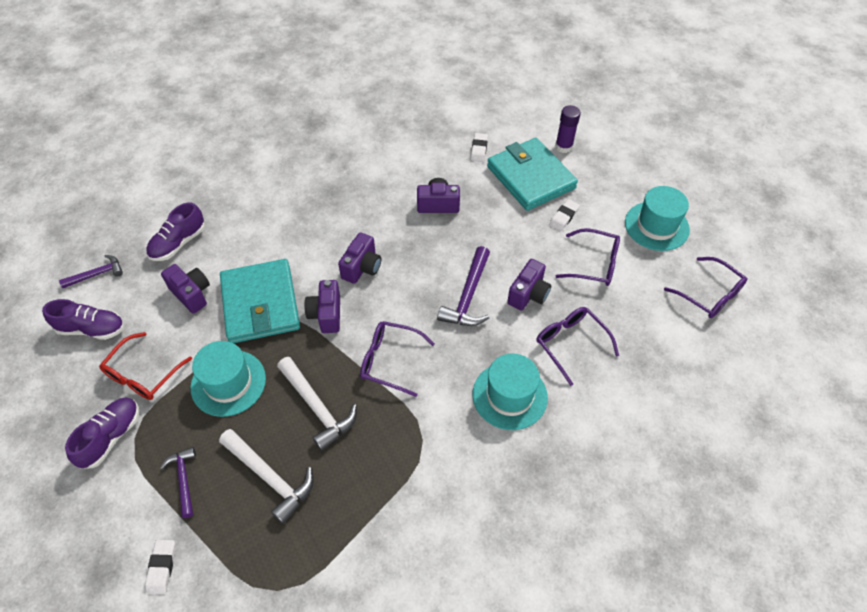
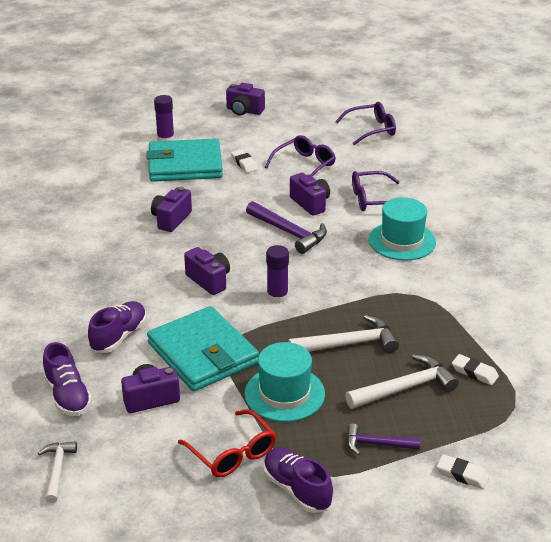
camera: 65 degrees left, 20 degrees down
purple shoe [42,299,124,340] -> purple shoe moved to [88,301,147,353]
purple hammer [59,255,123,288] -> white hammer [38,441,77,503]
turquoise wallet [220,259,300,343] -> turquoise wallet turned 45 degrees clockwise [147,306,259,391]
purple camera [304,280,340,333] -> purple camera moved to [226,83,265,116]
purple glasses [360,321,435,397] -> none
white eraser [471,133,488,162] -> white eraser moved to [452,354,499,385]
turquoise hat [625,186,690,251] -> none
none -> purple glue stick [266,245,289,304]

